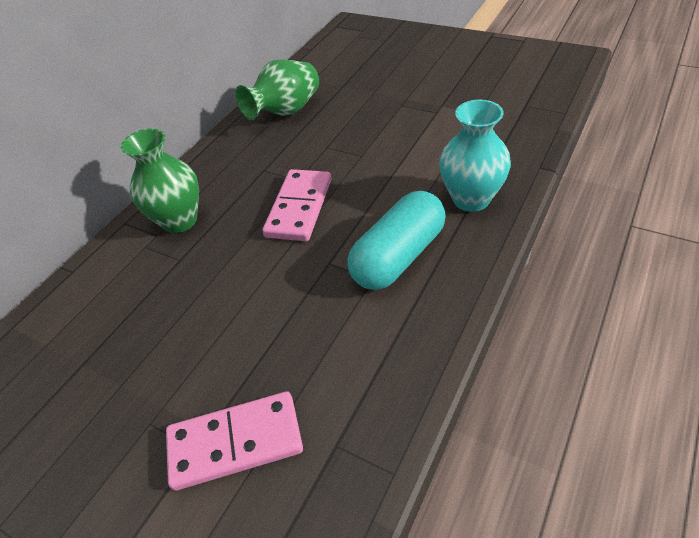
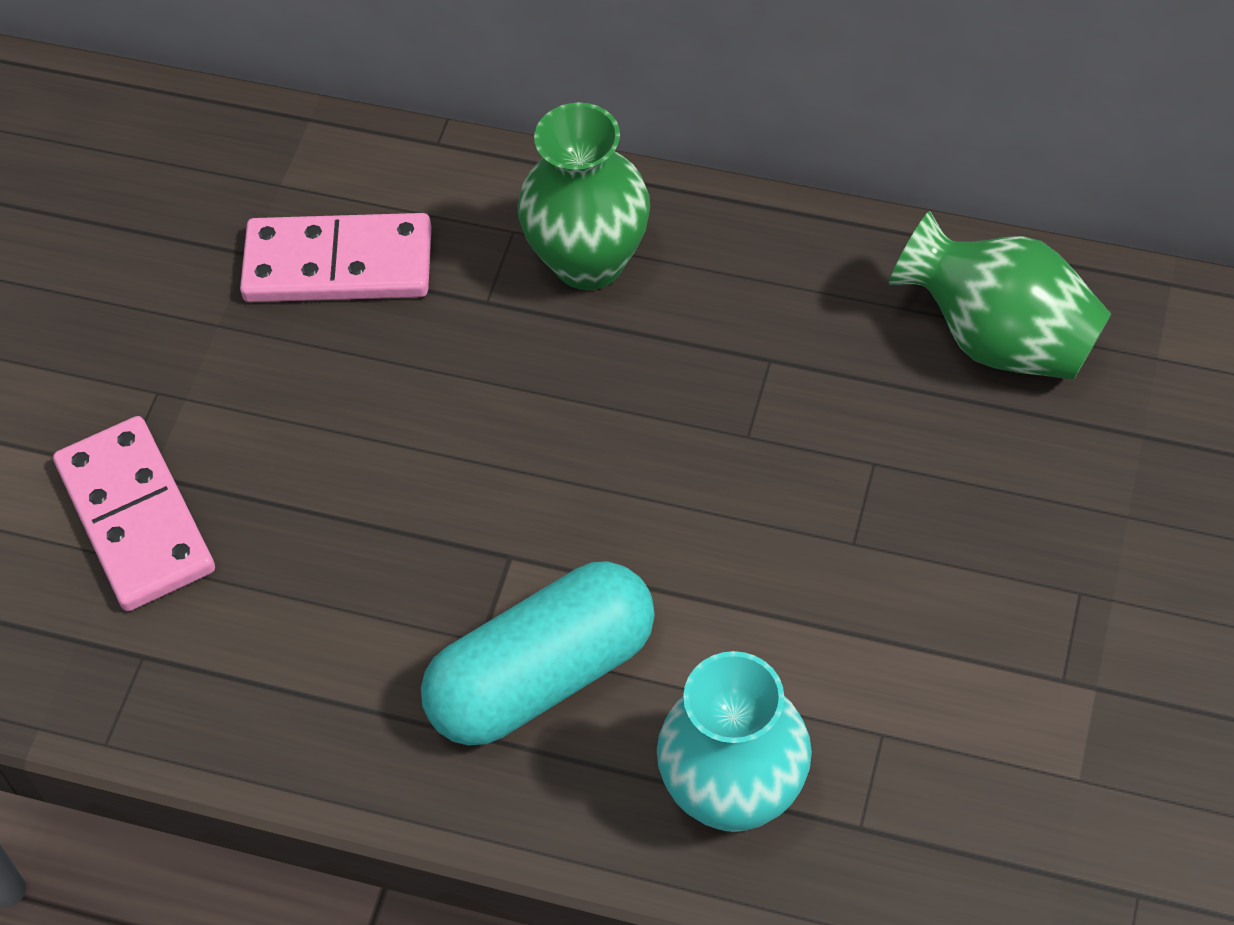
camera: 75 degrees right, 10 degrees up
pink domino [262,169,331,241] -> pink domino moved to [240,213,432,302]
turquoise capsule [347,191,446,290] -> turquoise capsule turned 60 degrees counterclockwise [421,561,655,746]

